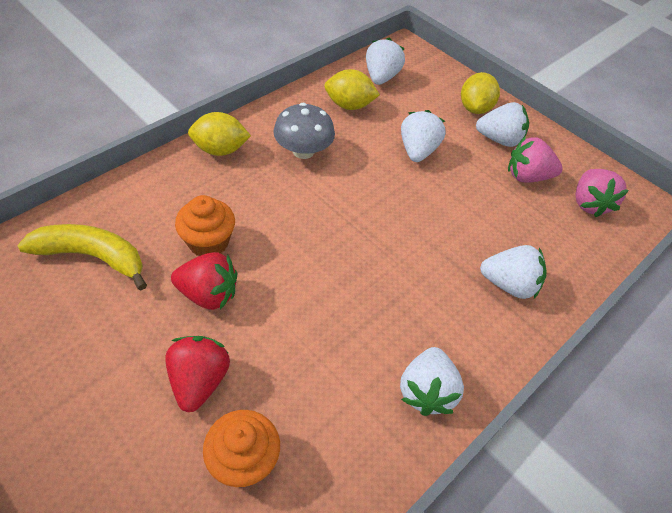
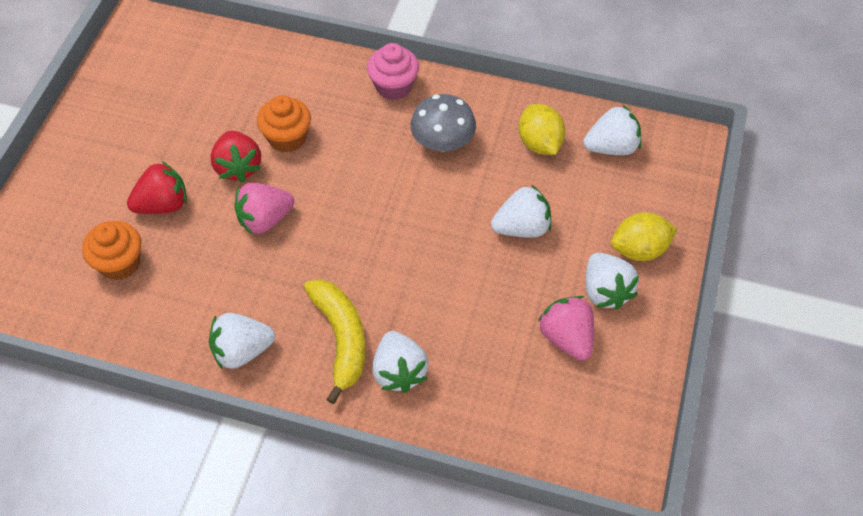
camera: 65 degrees right, 5 degrees up
yellow banana [17,224,147,290] -> yellow banana moved to [304,279,366,404]
yellow lemon [188,112,251,156] -> pink cupcake [367,43,419,100]
pink strawberry [575,169,629,217] -> pink strawberry moved to [234,183,295,234]

